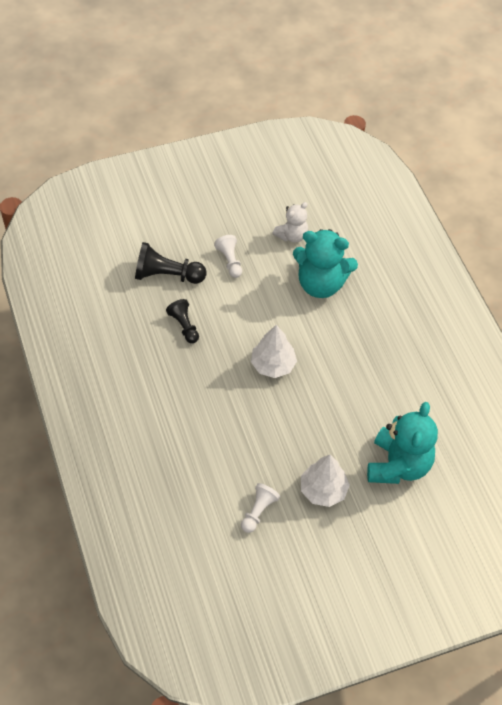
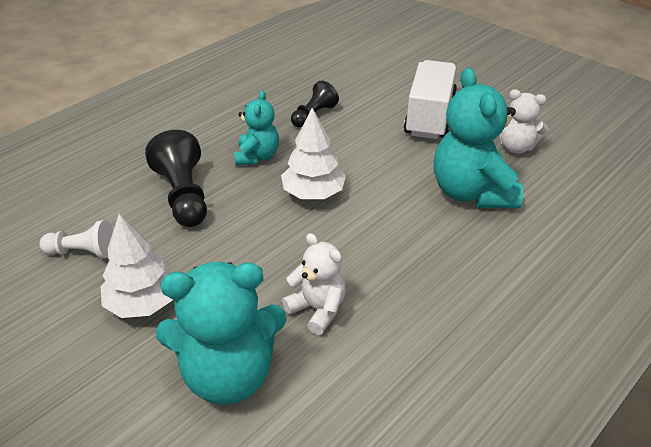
camera: 65 degrees right, 15 degrees down
black pawn [135,242,206,284] -> black pawn moved to [145,130,207,227]
white pawn [214,235,242,278] -> white truck [404,60,457,139]
none -> turquoise teddy bear [234,90,279,165]
none -> white teddy bear [282,233,346,335]

